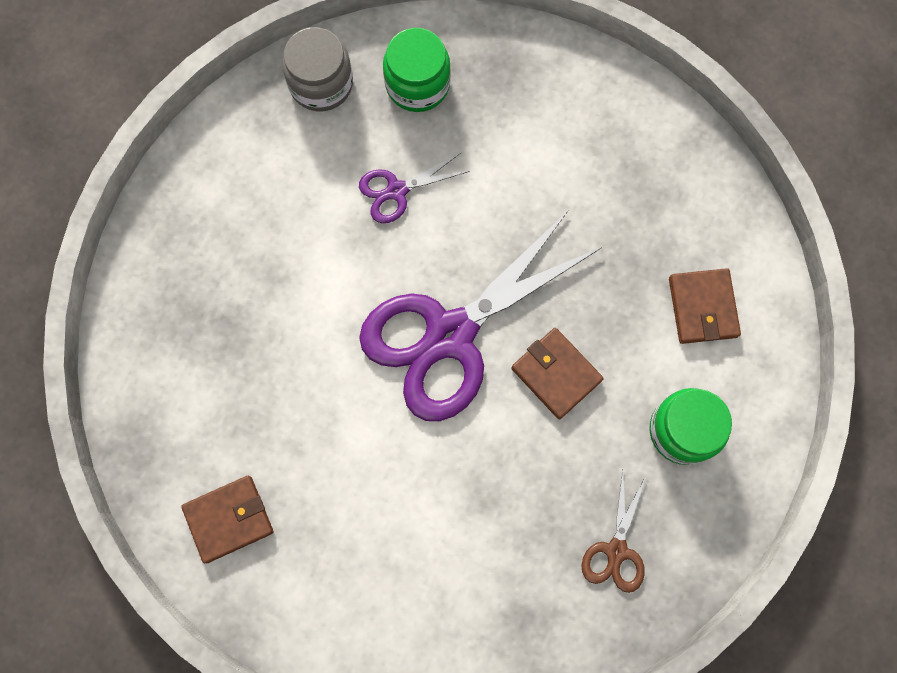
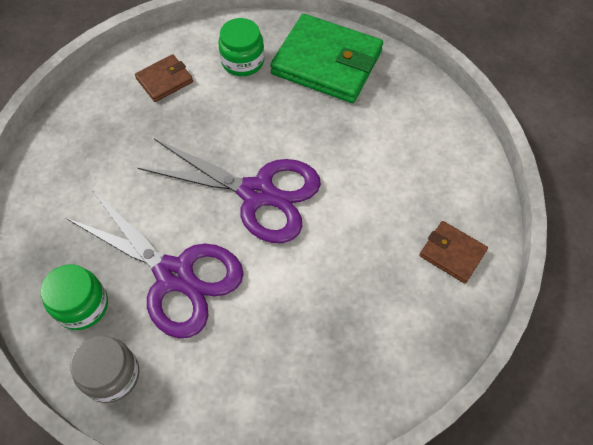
camera: 120 degrees left, 15 degrees down
purple scissors [359,153,470,223] -> purple scissors [66,190,244,338], size x2.26
brown wallet [511,328,604,419] -> none
brown scissors [581,471,646,593] -> green wallet [270,14,383,103]

